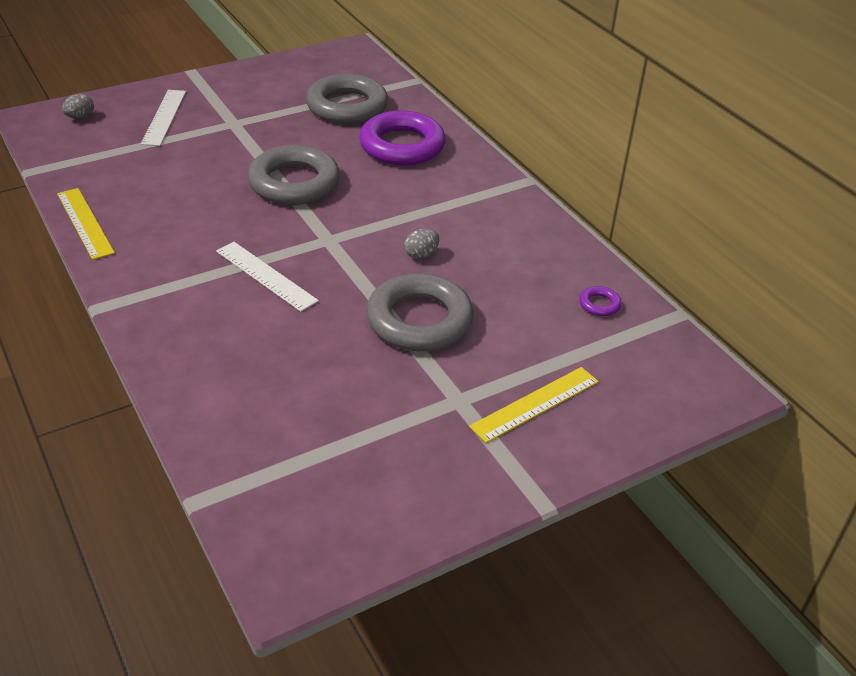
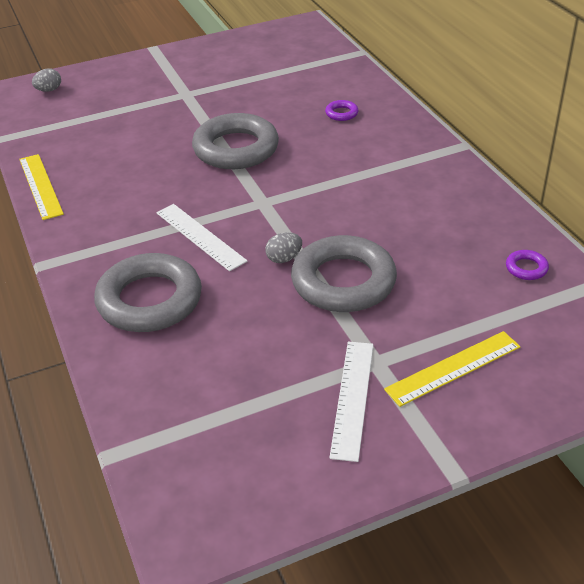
camera: 10 degrees right, 0 degrees up
white ruler [141,90,186,146] -> white ruler moved to [329,342,373,462]
grey ring [306,74,388,124] -> grey ring moved to [94,253,202,332]
purple ring [359,110,446,166] -> purple ring [325,100,359,121], size x0.40
grey egg [404,229,439,259] -> grey egg moved to [265,232,302,263]

